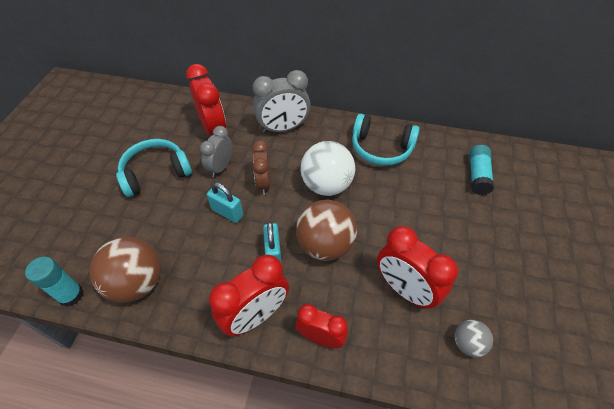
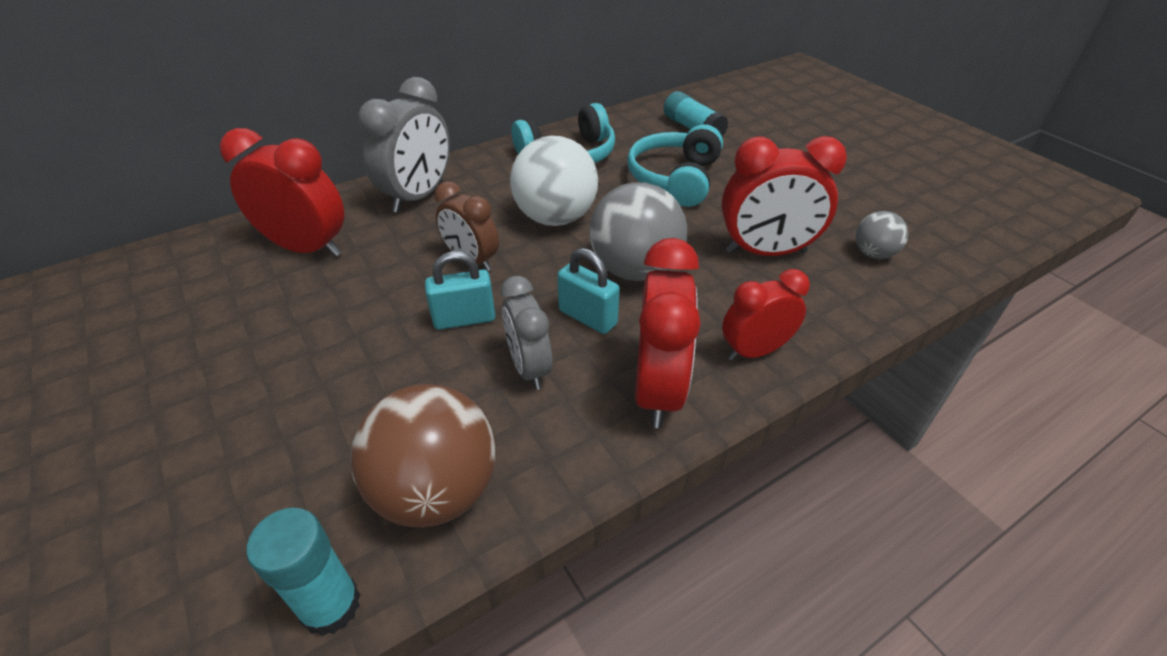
camera: 45 degrees left, 10 degrees down
turquoise headphones [116,139,192,197] -> turquoise headphones moved to [627,124,723,207]
grey clock [200,126,233,177] -> grey clock moved to [501,276,553,390]
brown ball [296,200,357,261] -> grey ball [589,182,687,281]

